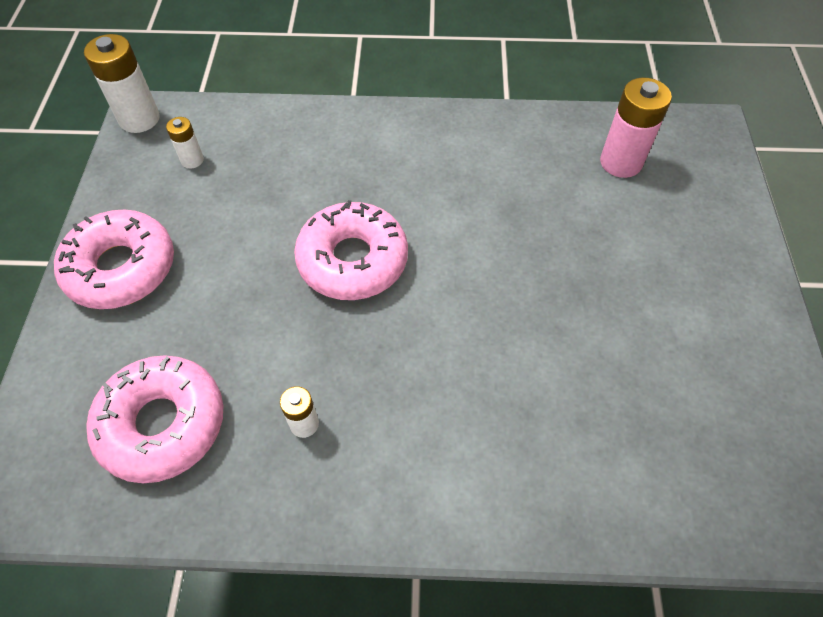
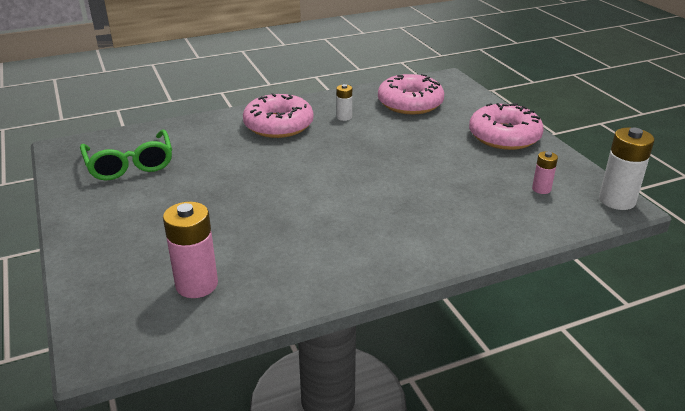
camera: 155 degrees right, 25 degrees down
white battery [166,117,204,169] -> pink battery [532,151,558,194]
pink donut [294,200,408,300] -> pink donut moved to [243,93,314,138]
none -> green glasses [80,130,172,181]

